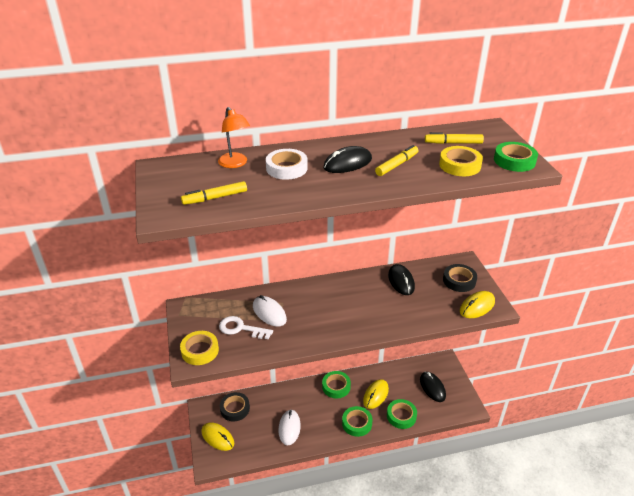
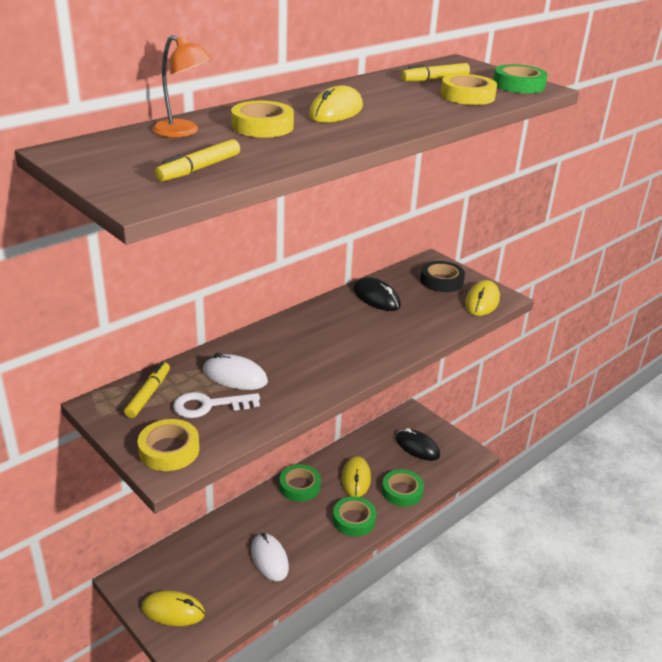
camera: 30 degrees left, 5 degrees down
black tape [220,392,250,422] -> none
white tape [266,149,308,180] -> yellow tape [231,101,294,137]
black mouse [323,146,372,173] -> yellow mouse [309,86,363,122]
yellow marker [375,145,418,176] -> yellow marker moved to [124,362,170,418]

